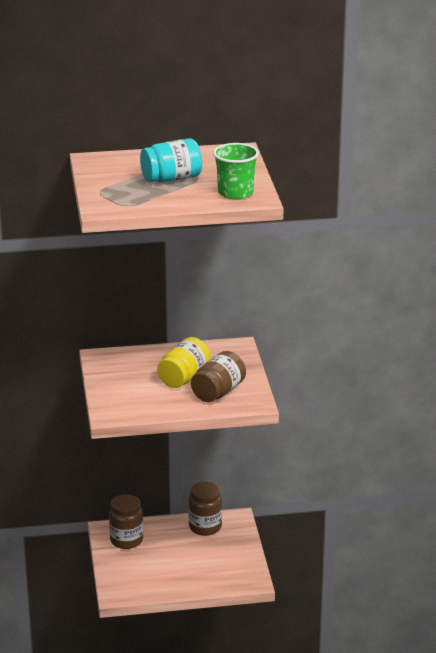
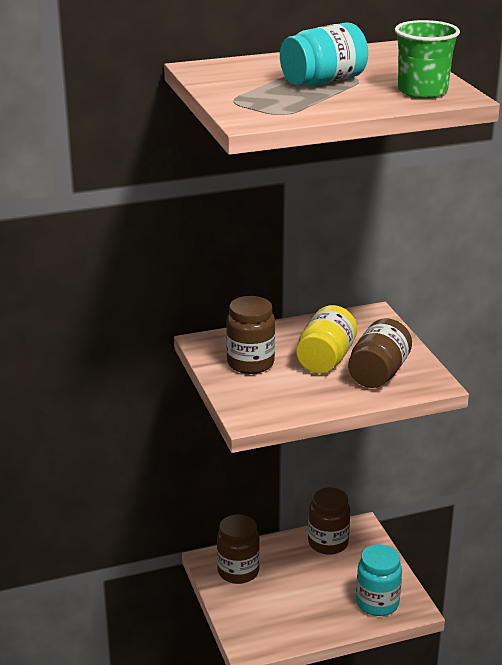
camera: 10 degrees left, 0 degrees up
none -> brown jar [226,296,275,374]
none -> turquoise jar [356,544,402,616]

